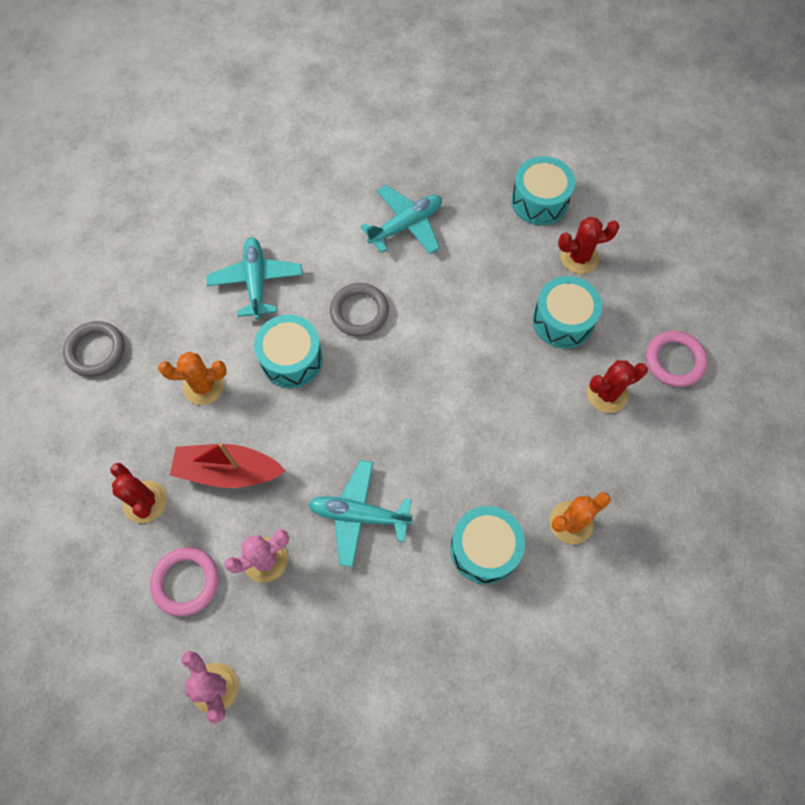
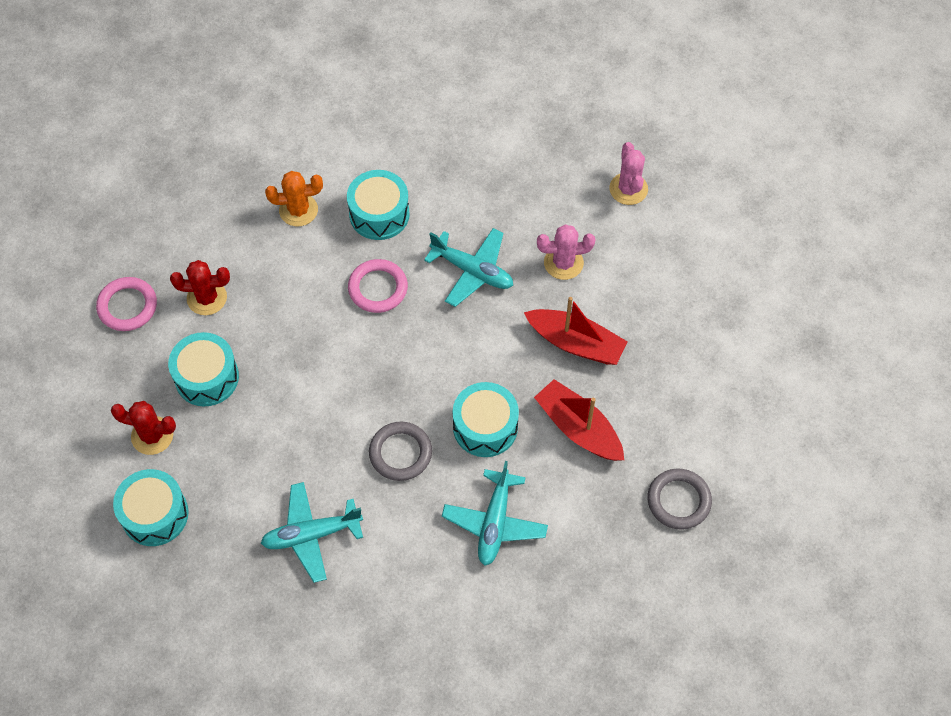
camera: 160 degrees left, 5 degrees down
red cactus [110,463,167,523] -> none
pink ring [150,547,219,616] -> pink ring moved to [348,259,408,313]
orange cactus [158,352,227,405] -> red boat [534,379,624,461]

